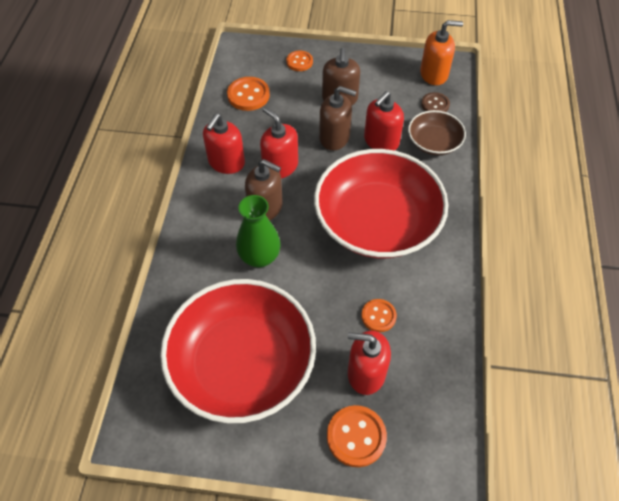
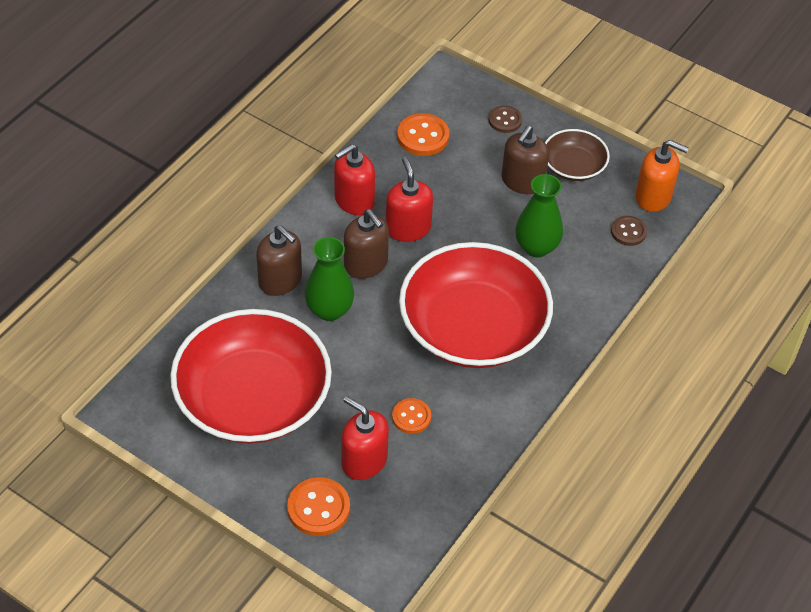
camera: 25 degrees right, 5 degrees down
orange button [286,51,313,71] -> brown button [488,106,522,133]
brown soap dispenser [319,86,357,150] -> brown soap dispenser moved to [256,225,302,296]
red soap dispenser [364,91,404,150] -> green vase [515,174,563,257]
brown bowl [408,110,466,155] -> brown bowl moved to [545,129,610,181]

